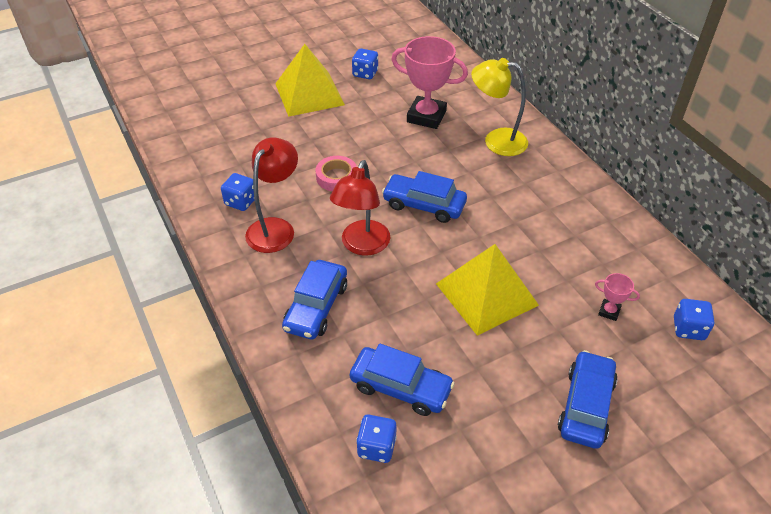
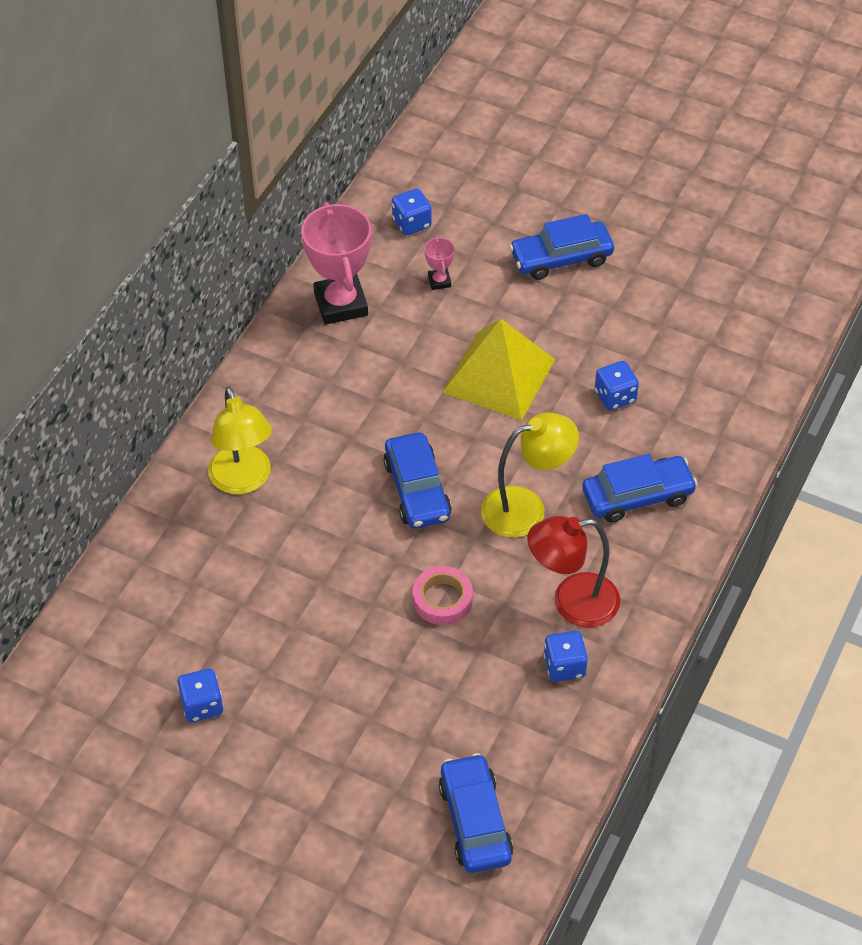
camera: 125 degrees left, 5 degrees up
yellow pyramid [275,44,345,117] -> none
red lamp [330,160,390,256] -> yellow lamp [481,413,579,538]
blue car [350,343,455,416] -> blue car moved to [439,753,513,873]
blue dice [356,414,397,463] -> blue dice moved to [595,361,639,410]
pink trophy [391,36,468,129] -> pink trophy moved to [301,202,372,325]

